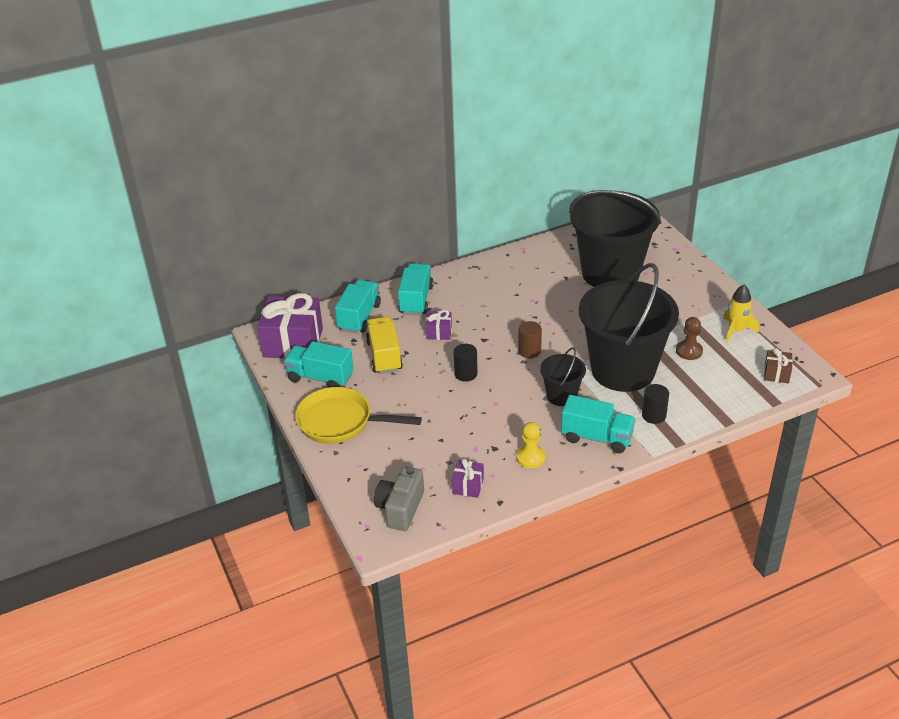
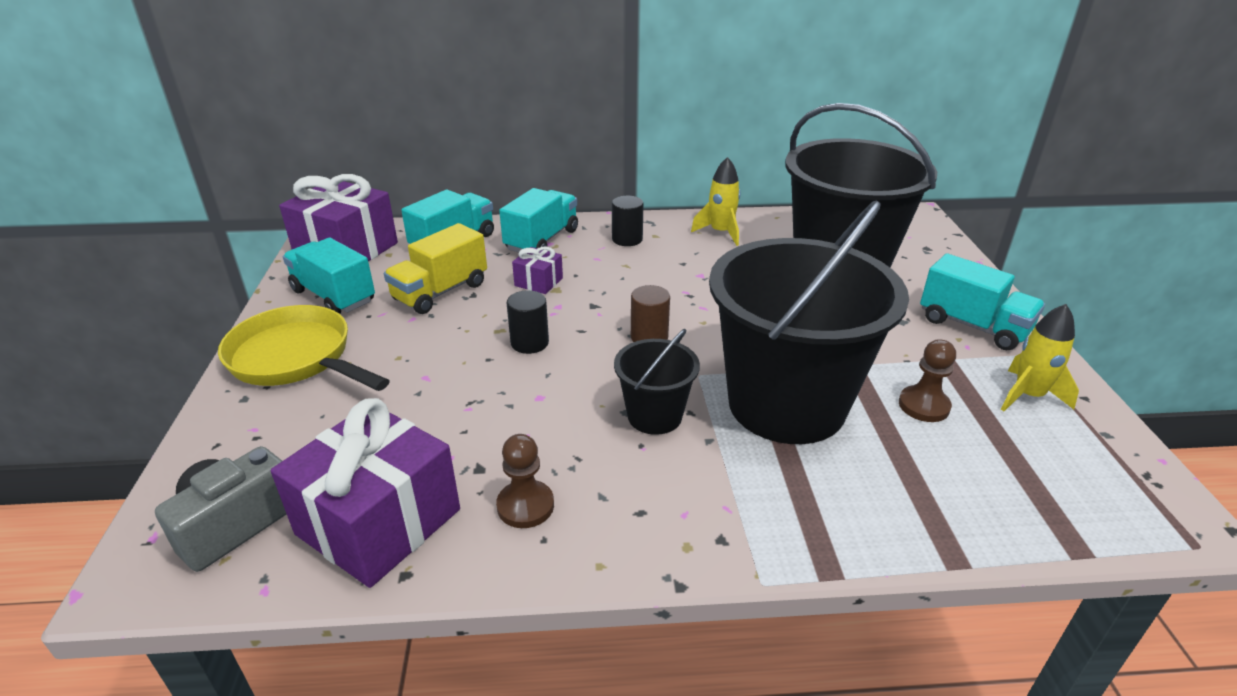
camera: 20 degrees right, 5 degrees down
yellow truck [366,317,403,374] -> yellow truck turned 150 degrees counterclockwise [384,223,487,314]
purple gift [452,458,484,498] -> purple gift [271,398,460,588], size x2.17
yellow pawn [516,422,545,468] -> brown pawn [496,434,554,528]
turquoise truck [561,395,635,453] -> turquoise truck moved to [920,254,1045,351]
black cylinder [642,384,669,424] -> black cylinder moved to [612,196,644,246]
brown gift [764,348,793,383] -> none
none -> yellow rocket [691,157,740,246]

